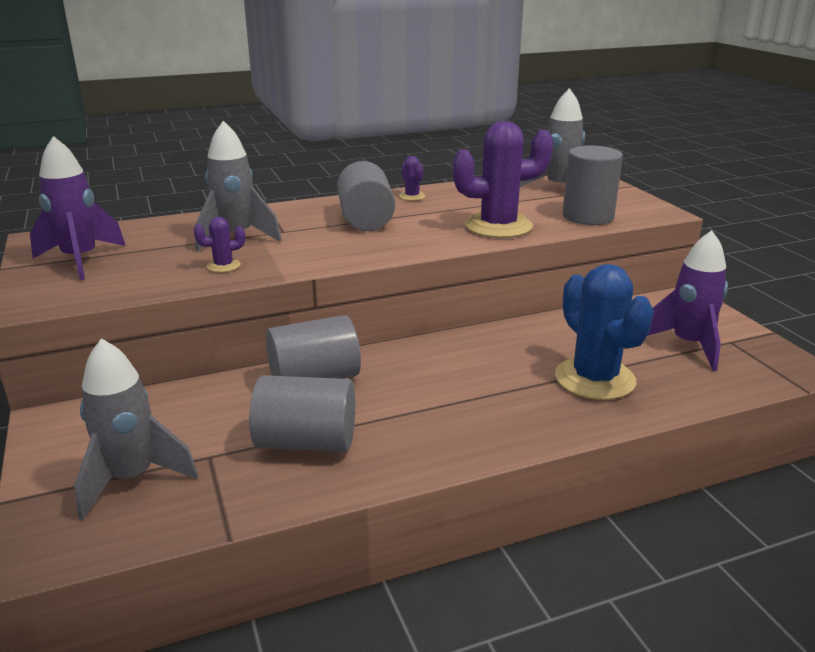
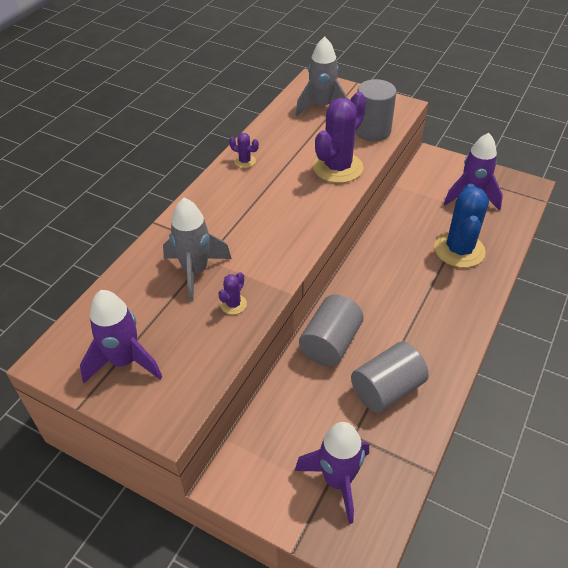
camera: 40 degrees left, 20 degrees up
grey rocket [74,338,198,520] -> purple rocket [295,422,369,524]
grey cylinder [337,161,395,231] -> none
blue cactus [555,264,654,400] -> blue cactus turned 75 degrees clockwise [434,184,489,268]

